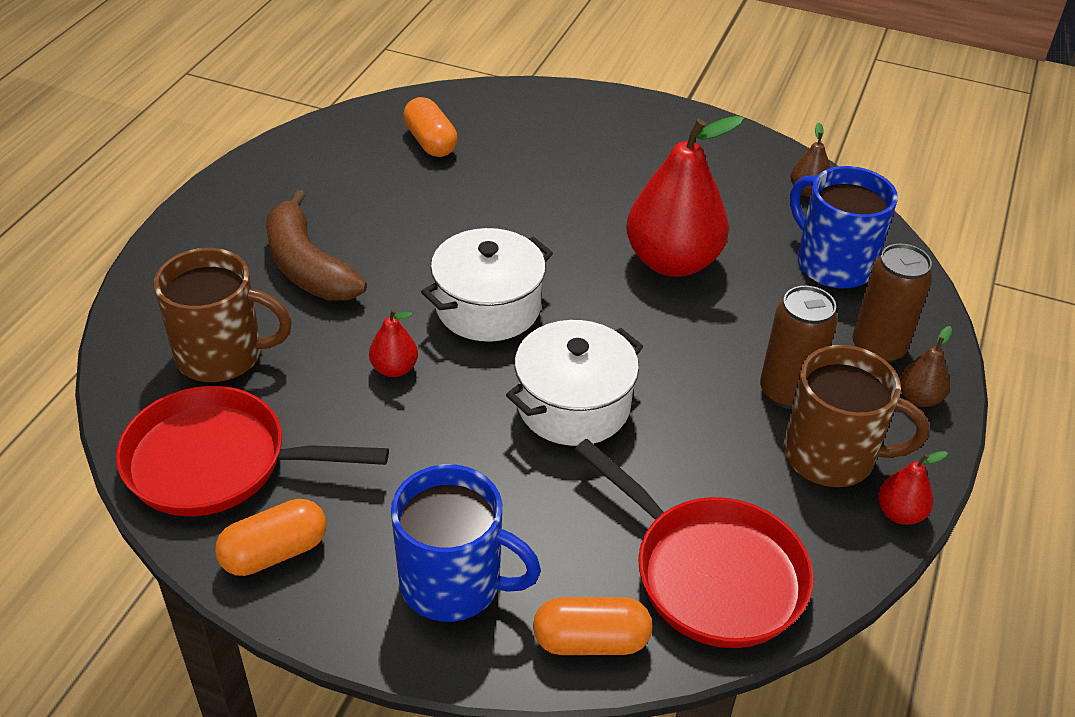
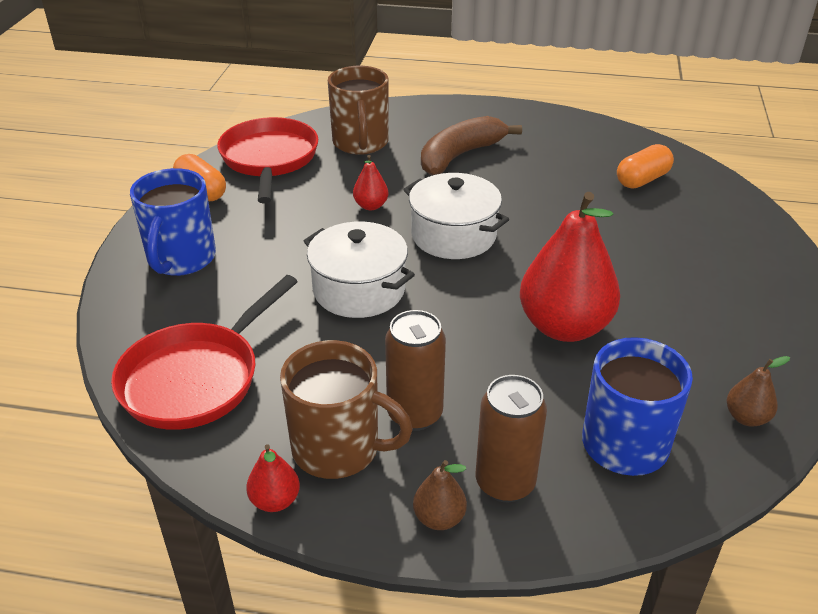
camera: 80 degrees right, 5 degrees down
orange capsule [533,597,652,655] -> none
brown mug [783,345,929,487] -> brown mug turned 75 degrees counterclockwise [280,340,413,479]

